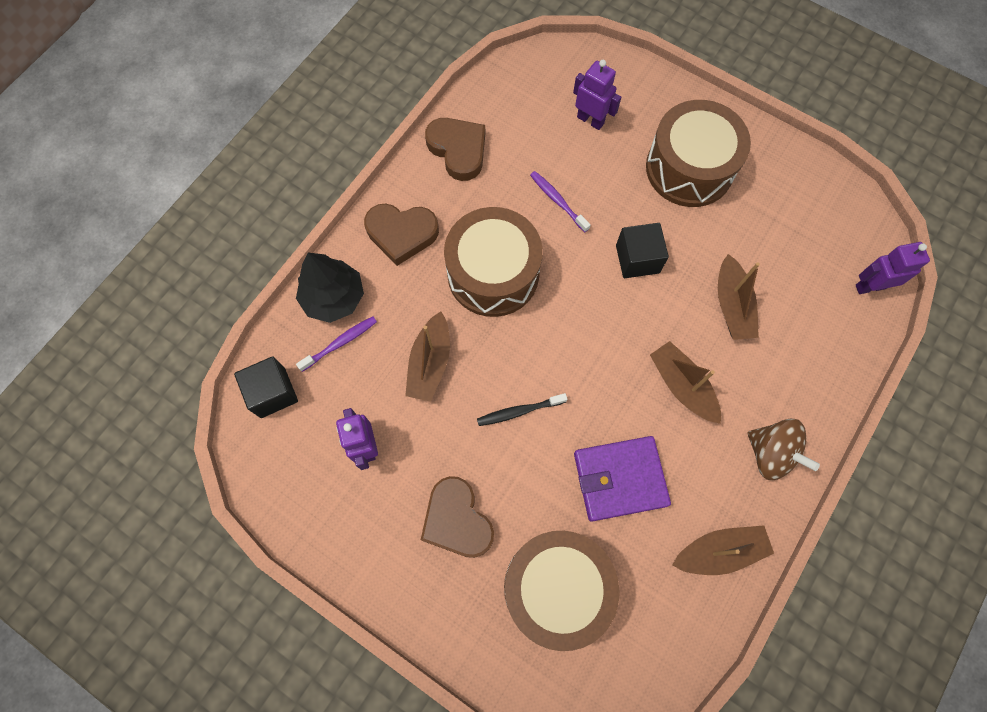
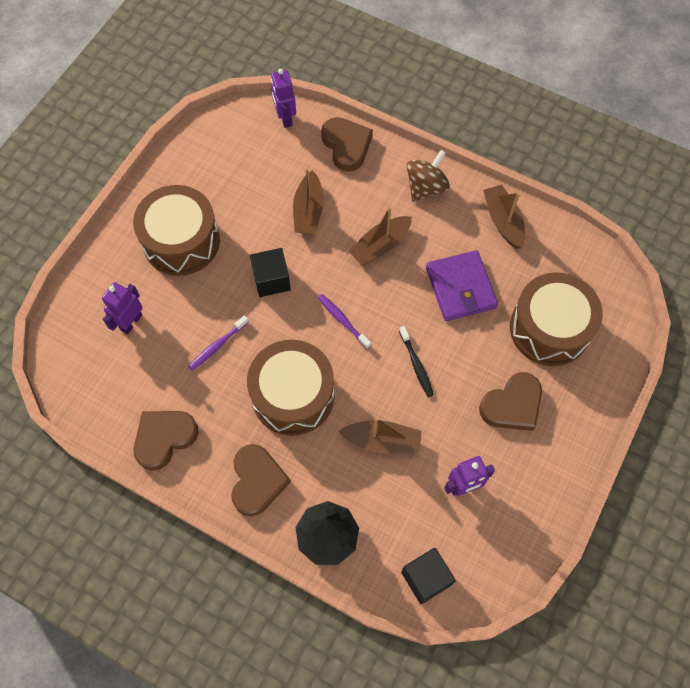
camera: 95 degrees left, 5 degrees down
purple toothbrush [296,316,377,372] -> purple toothbrush moved to [318,294,371,349]
brown boat [718,254,760,340] -> brown boat turned 105 degrees clockwise [293,168,324,234]
none -> brown heart [321,117,373,172]

